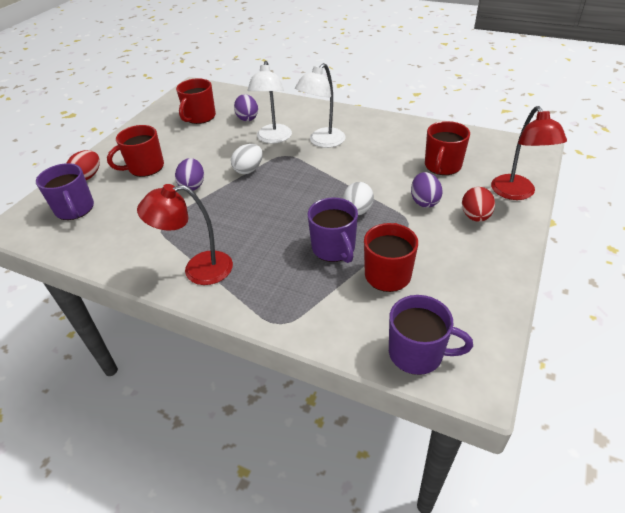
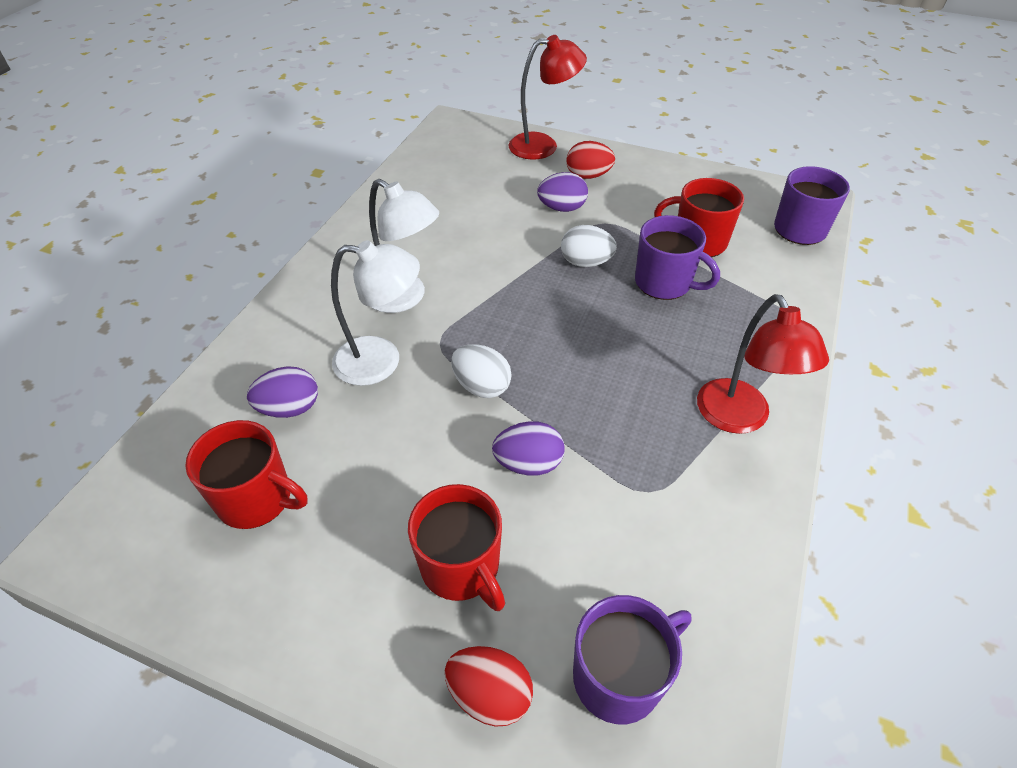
camera: 95 degrees left, 5 degrees up
purple mug [308,197,358,263] -> purple mug turned 60 degrees clockwise [635,215,720,300]
red mug [425,121,470,175] -> none

